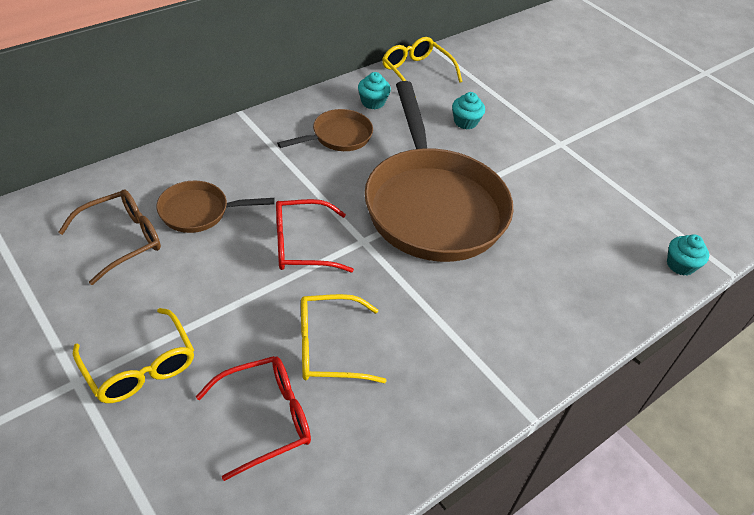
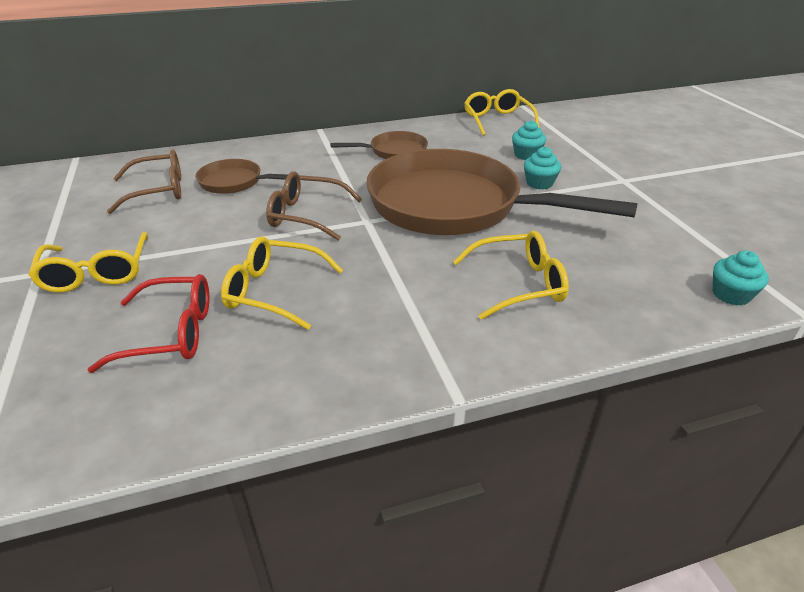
camera: 25 degrees right, 10 degrees down
red glasses [276,199,354,272] -> brown glasses [266,171,362,241]
turquoise cupcake [358,72,391,109] -> turquoise cupcake moved to [524,147,561,190]
brown pan [364,81,514,262] -> brown pan turned 105 degrees clockwise [366,149,638,235]
none -> yellow glasses [453,231,569,320]

